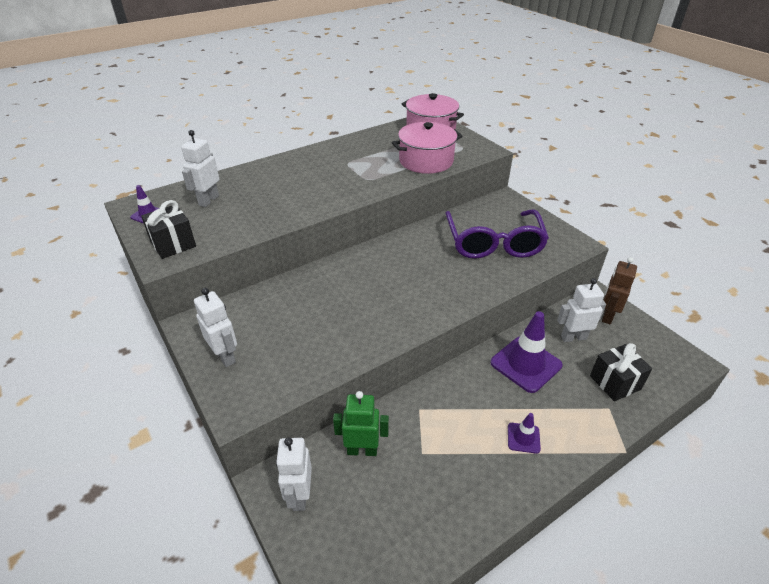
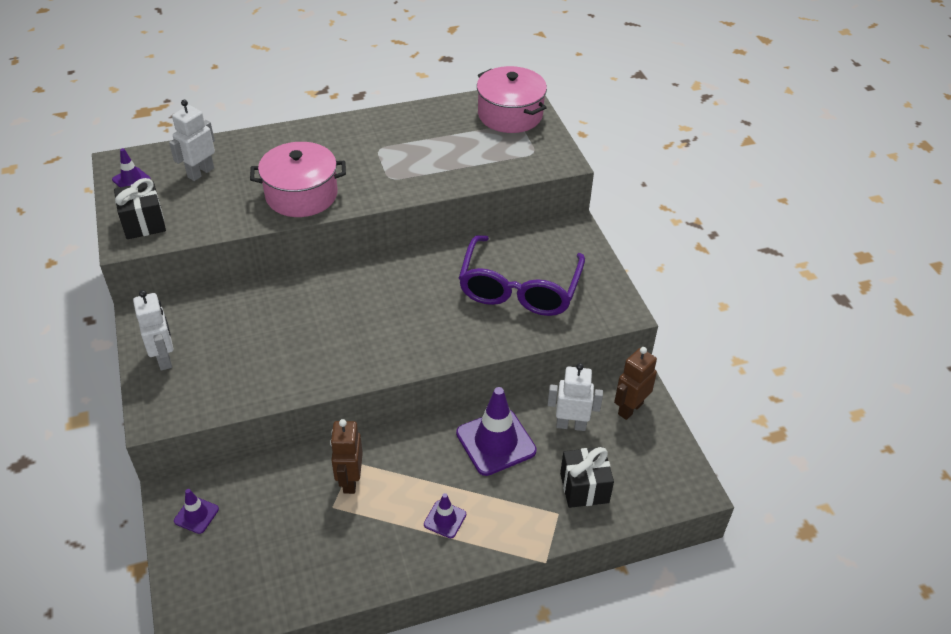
camera: 15 degrees right, 5 degrees up
white robot [276,437,312,511] -> purple traffic cone [174,489,219,534]
green robot [333,391,389,456] -> none
pink pot [392,122,463,174] -> pink pot moved to [250,142,346,217]
none -> brown robot [330,419,363,494]

